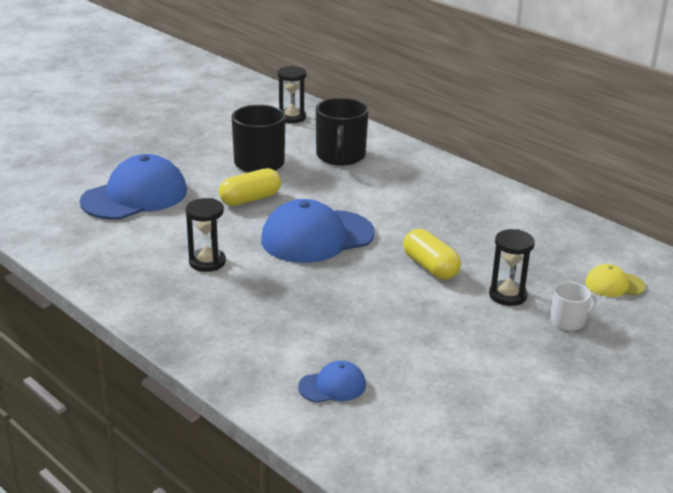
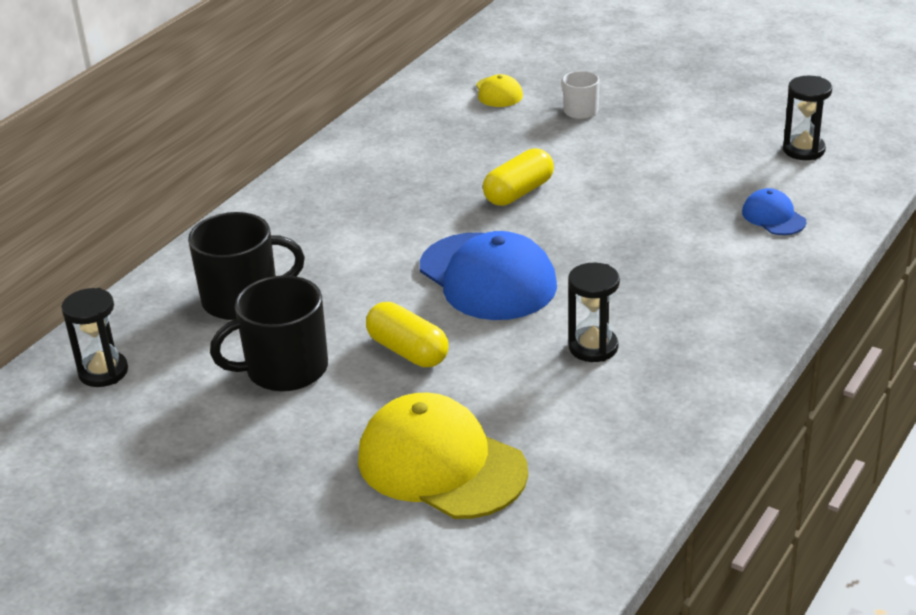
camera: 100 degrees left, 5 degrees up
blue cap [80,154,187,220] -> yellow cap [358,392,528,519]
black hourglass [489,229,535,306] -> black hourglass moved to [783,76,832,160]

